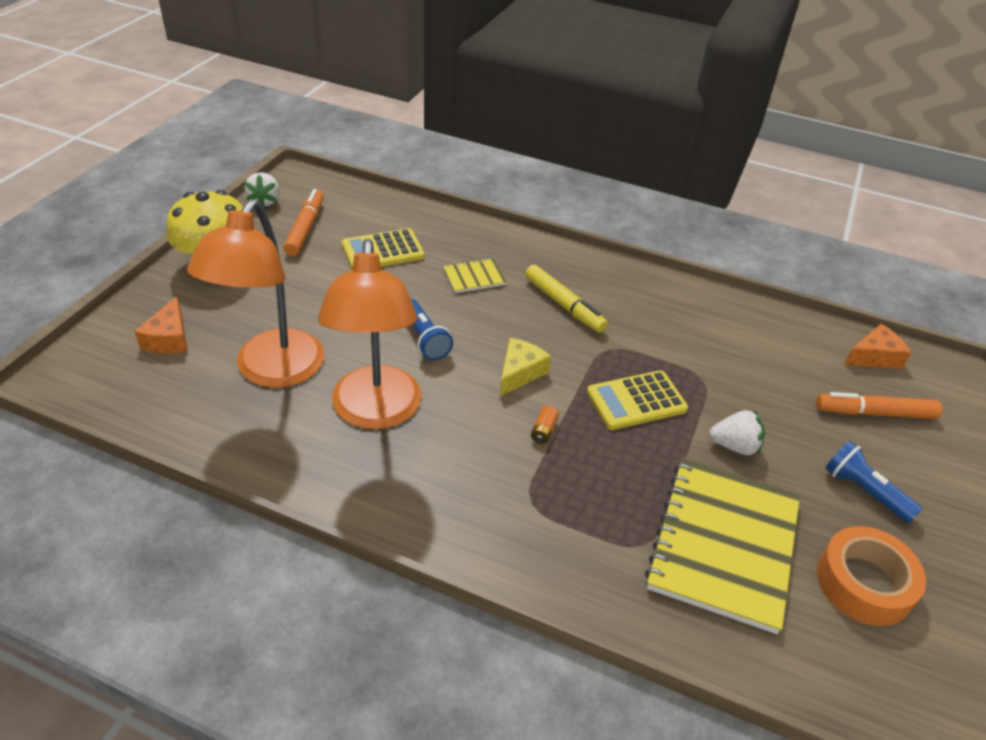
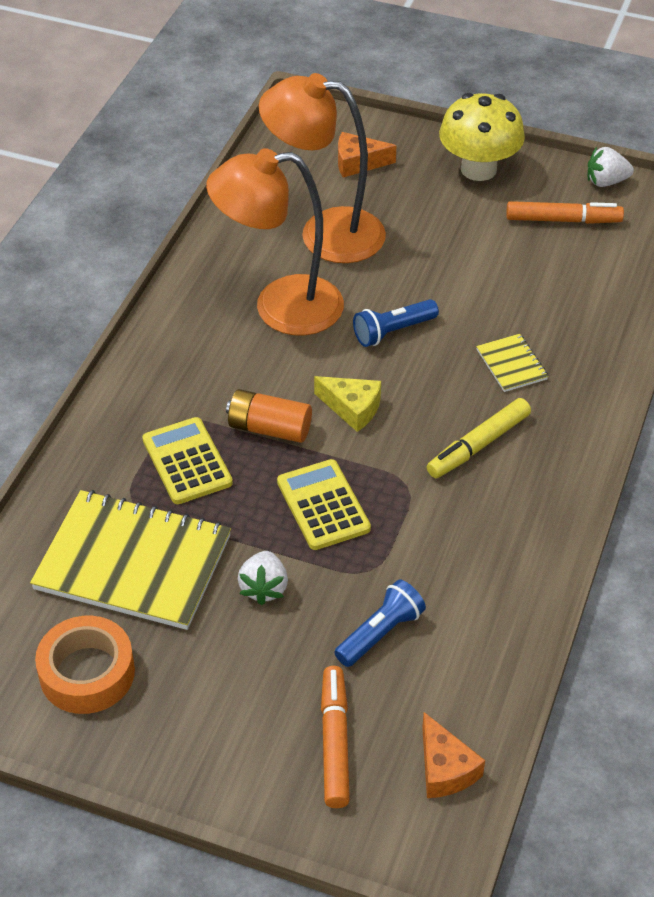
camera: 90 degrees right, 5 degrees up
yellow calculator [342,228,425,269] -> yellow calculator moved to [142,417,233,504]
orange battery [531,406,559,444] -> orange battery [226,389,312,443], size x2.02
blue flashlight [825,441,922,523] -> blue flashlight moved to [334,580,426,667]

